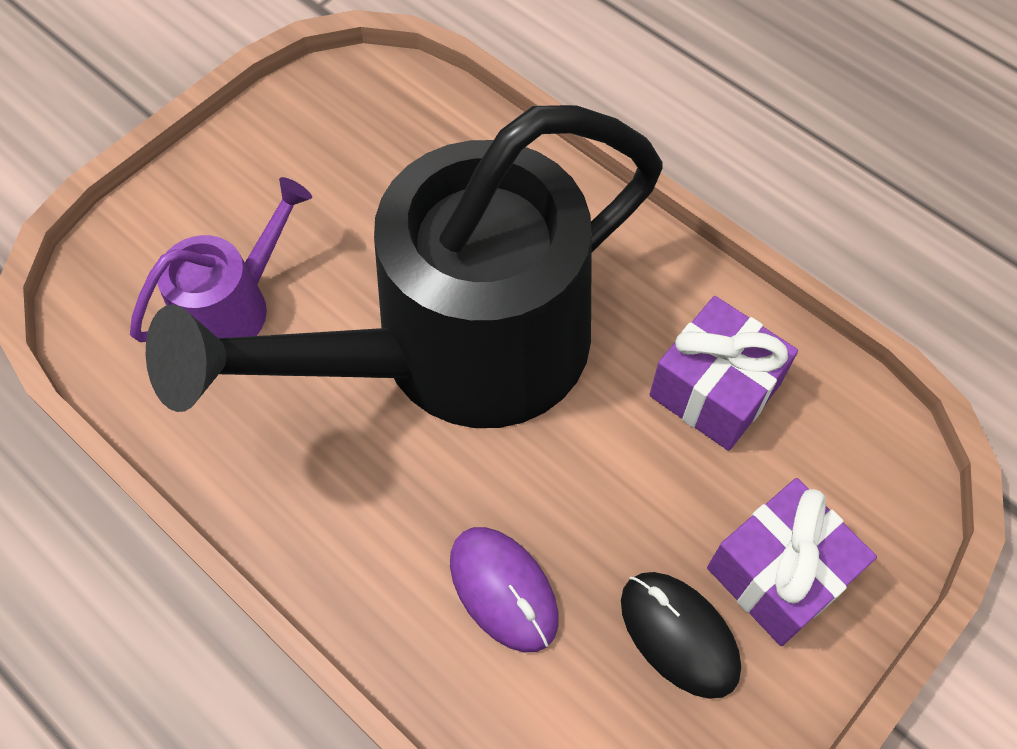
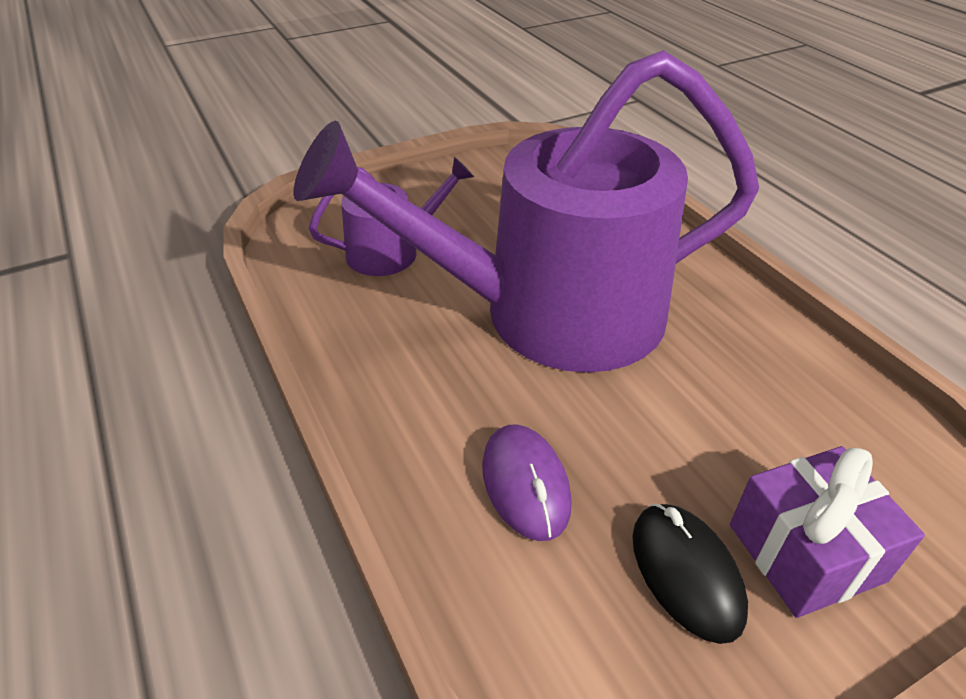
camera: 20 degrees right, 20 degrees down
black watering can [146,105,662,428] -> purple watering can [293,50,759,373]
purple gift [649,296,798,451] -> none

